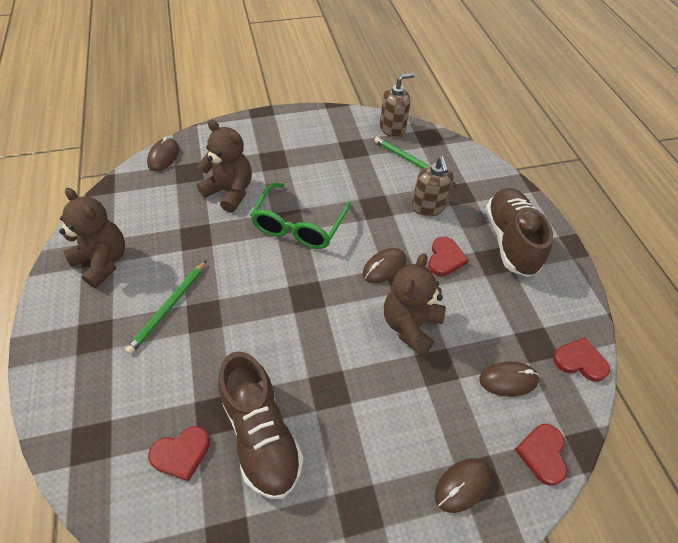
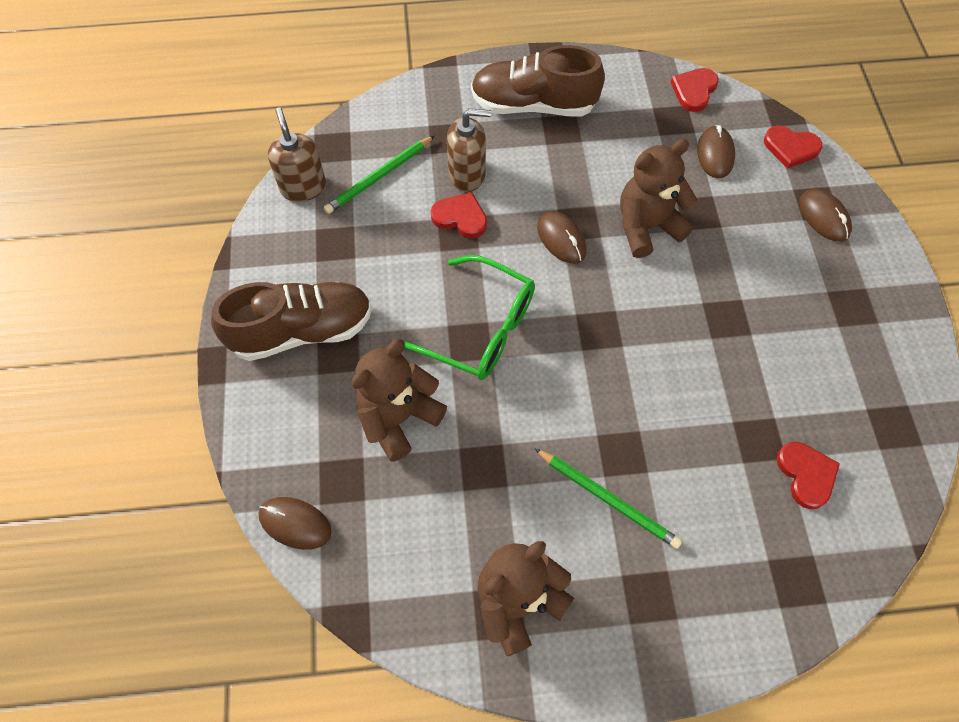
camera: 80 degrees left, 10 degrees up
brown shoe [218,351,304,499] -> brown shoe moved to [211,282,372,361]
brown teddy bear [384,253,446,356] -> brown teddy bear turned 120 degrees clockwise [620,139,697,258]
red heart [428,237,469,276] -> red heart moved to [431,192,487,239]

